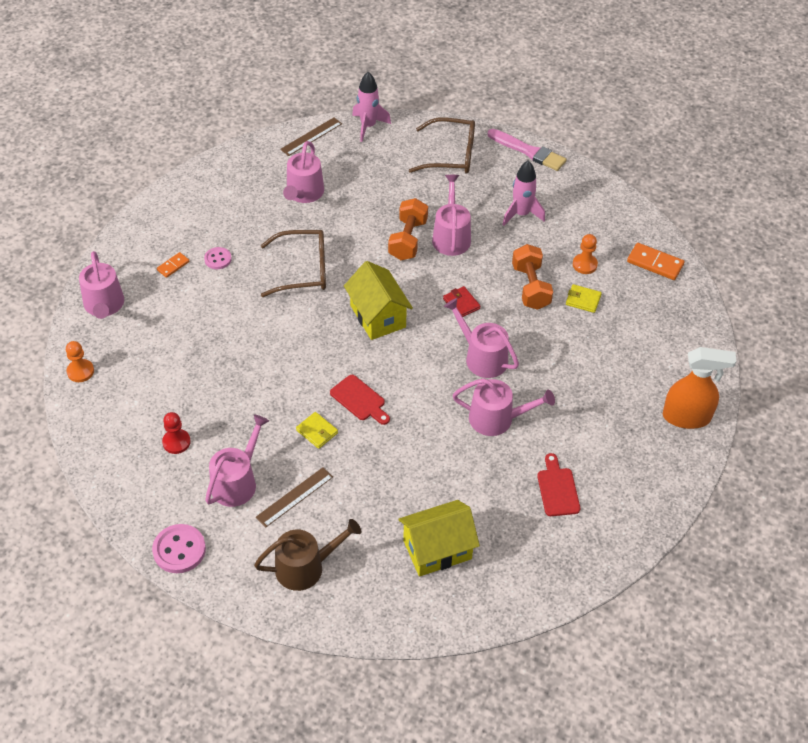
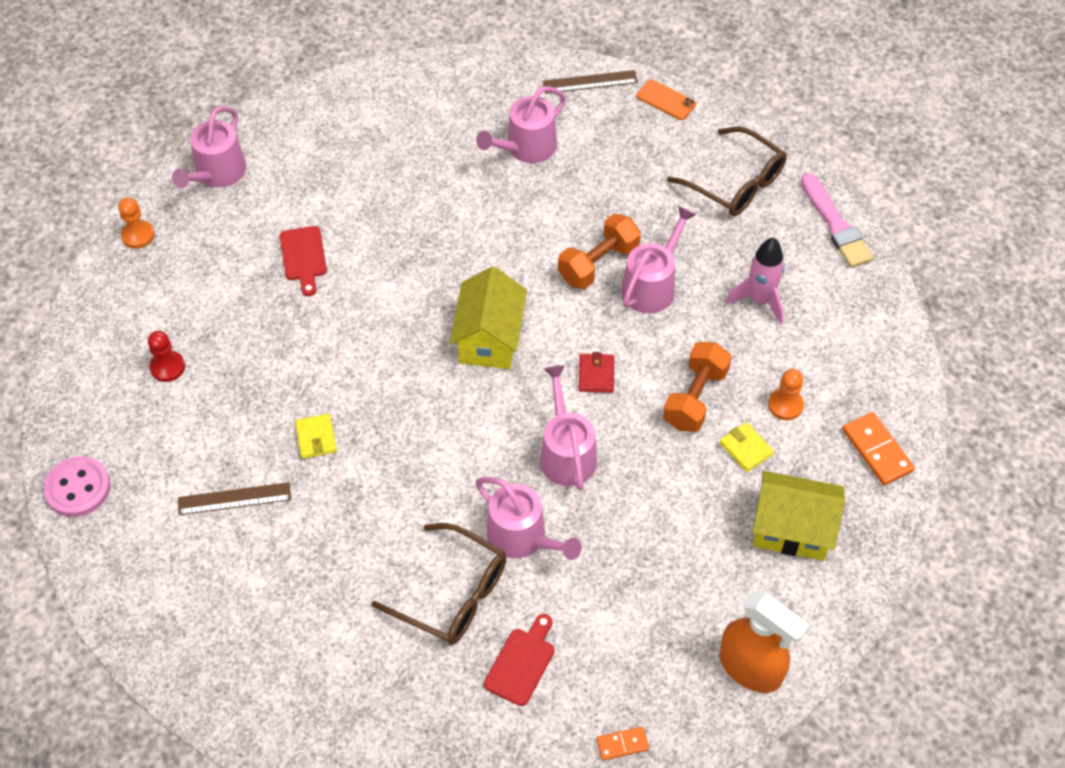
camera: 35 degrees right, 5 degrees up
orange domino [157,252,189,278] -> orange domino moved to [596,727,649,761]
pink button [204,247,232,269] -> none
pink watering can [205,414,269,507] -> none
brown watering can [254,519,361,591] -> none
brown glasses [261,230,326,297] -> brown glasses moved to [371,523,507,645]
red cutting board [330,375,390,425] -> red cutting board moved to [280,226,327,296]
pink rocket [352,72,391,142] -> orange phone [636,79,696,120]
yellow house [398,500,480,577] -> yellow house moved to [752,471,845,561]

